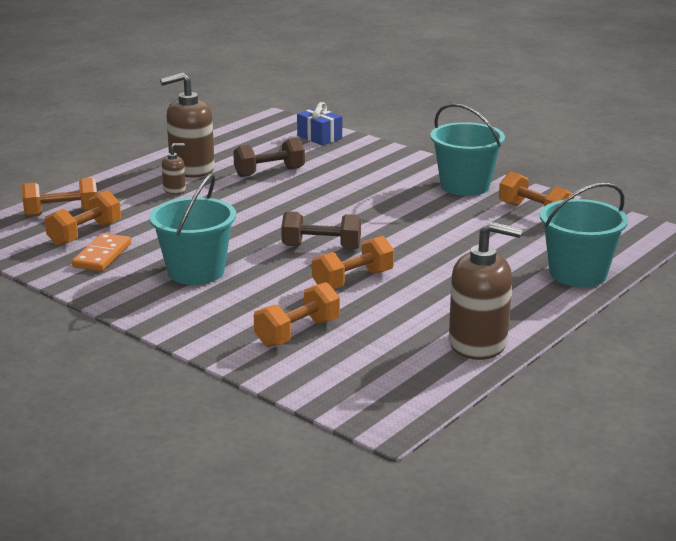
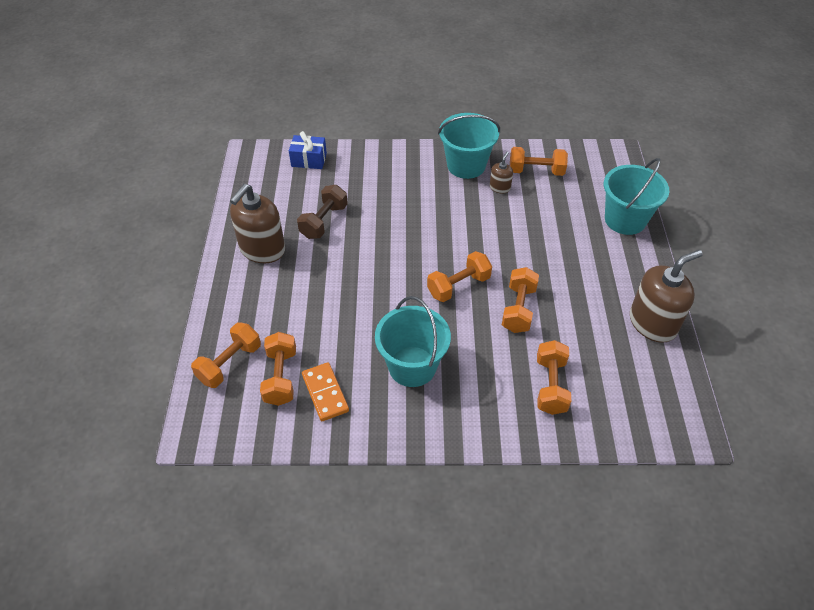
camera: 40 degrees left, 25 degrees up
brown soap dispenser [162,143,186,194] -> brown soap dispenser moved to [490,152,513,194]
brown dumbbell [281,211,361,249] -> orange dumbbell [427,251,492,302]

